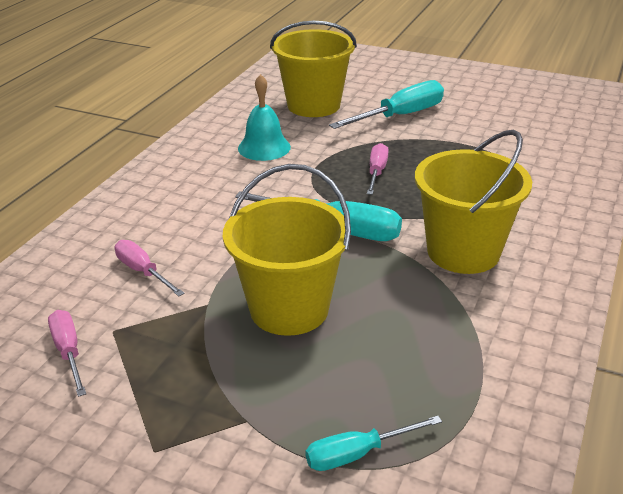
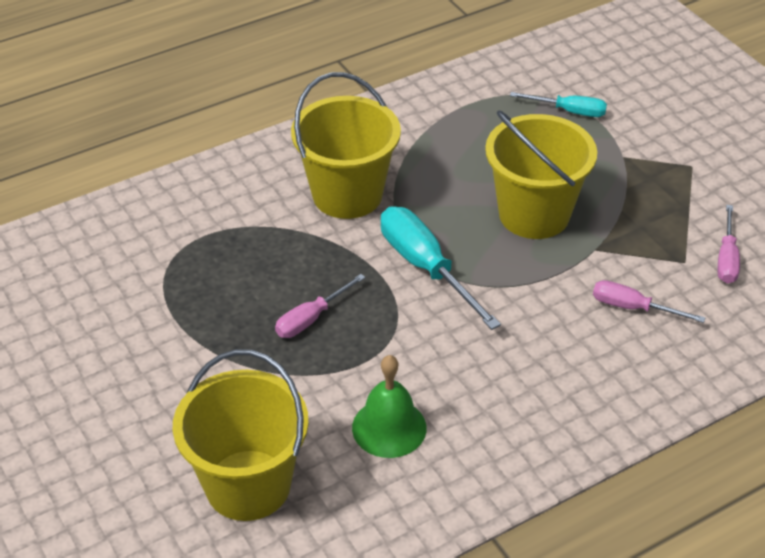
camera: 145 degrees left, 10 degrees up
pink screwdriver [115,240,184,296] -> pink screwdriver turned 120 degrees clockwise [593,280,705,323]
turquoise bell [238,74,291,161] -> green bell [352,355,427,458]
turquoise screwdriver [329,80,444,129] -> none

